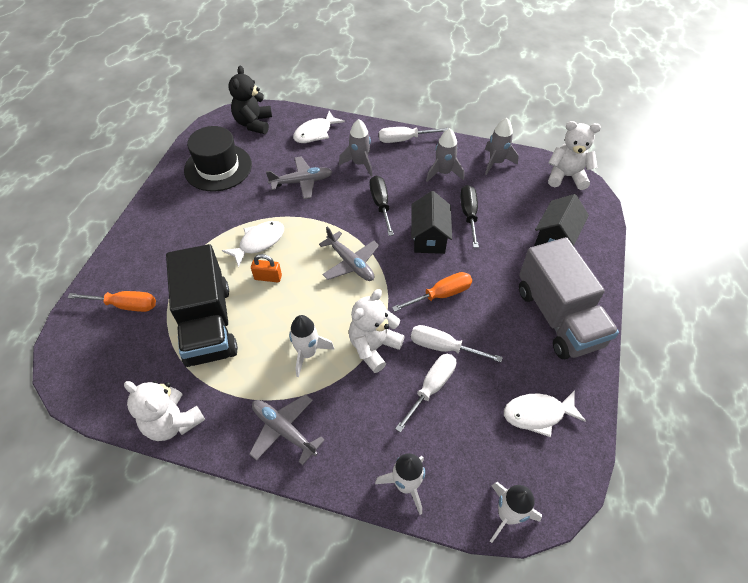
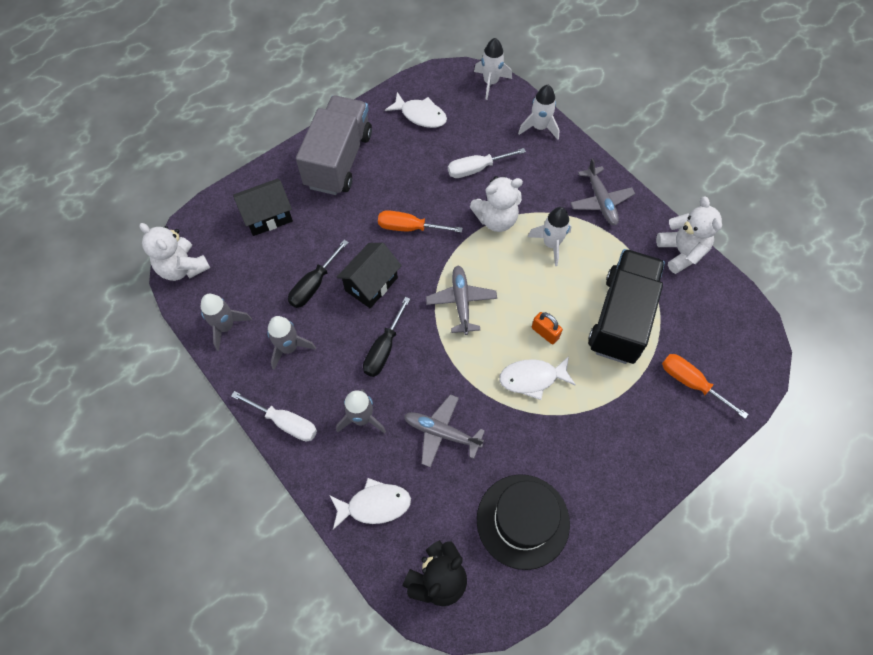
camera: 145 degrees left, 10 degrees up
white screwdriver [411,325,503,362] -> none

